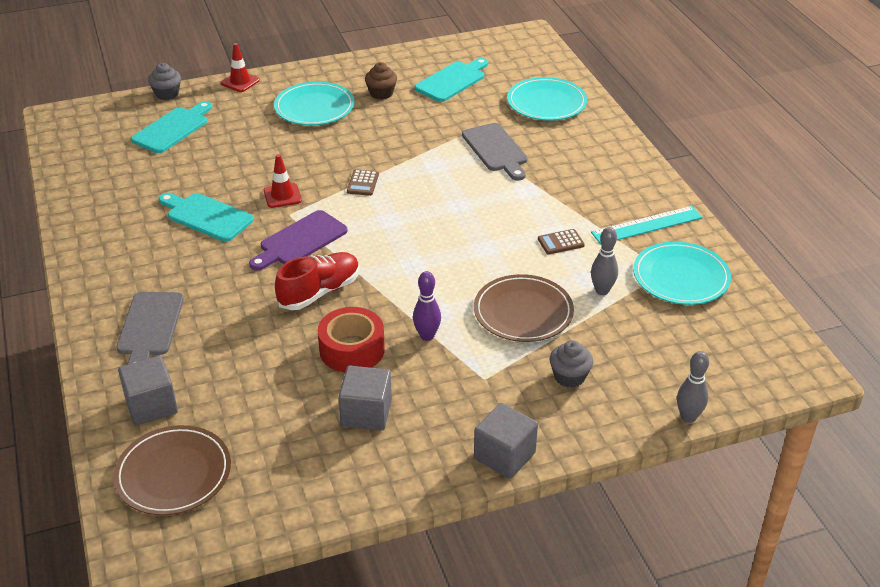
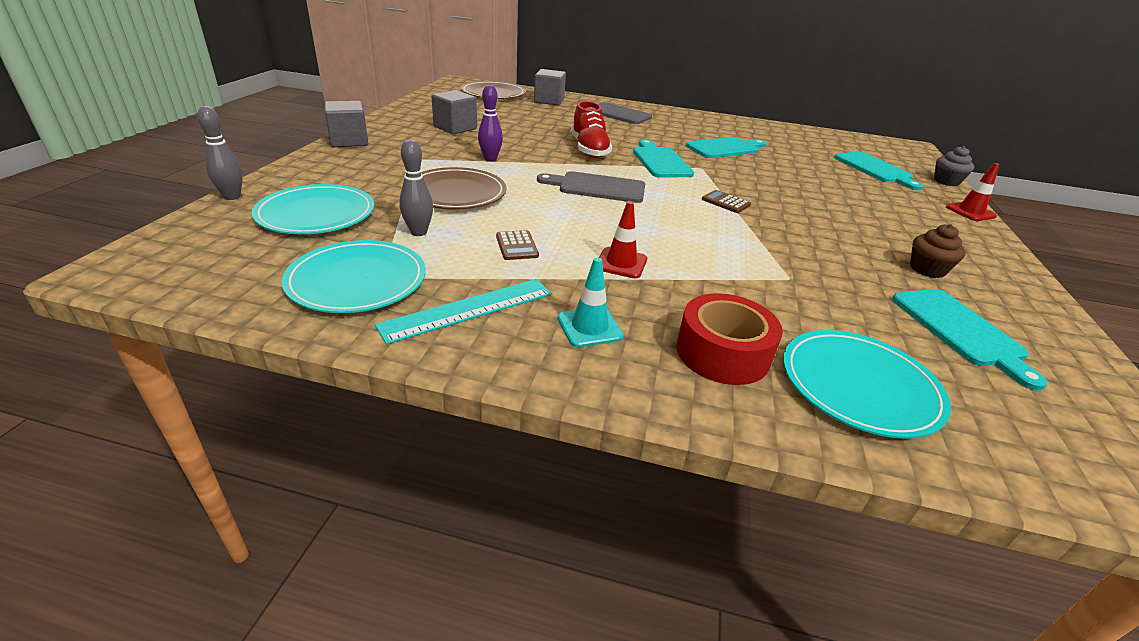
camera: 120 degrees right, 5 degrees down
purple cutting board [249,210,348,271] -> turquoise cutting board [633,139,694,178]
red traffic cone [264,154,302,208] -> red traffic cone moved to [599,201,647,278]
turquoise plate [274,82,355,125] -> turquoise plate moved to [252,184,374,234]
red tape [318,307,385,372] -> red tape moved to [676,293,783,385]
grey cutting board [462,123,528,181] -> grey cutting board moved to [537,171,645,203]
brown calculator [538,229,585,255] -> brown calculator turned 150 degrees clockwise [496,230,539,260]
grey cupcake [549,340,593,388] -> none
turquoise ruler [591,206,703,244] -> turquoise ruler turned 45 degrees clockwise [375,279,552,344]
none -> turquoise traffic cone [557,257,624,347]

